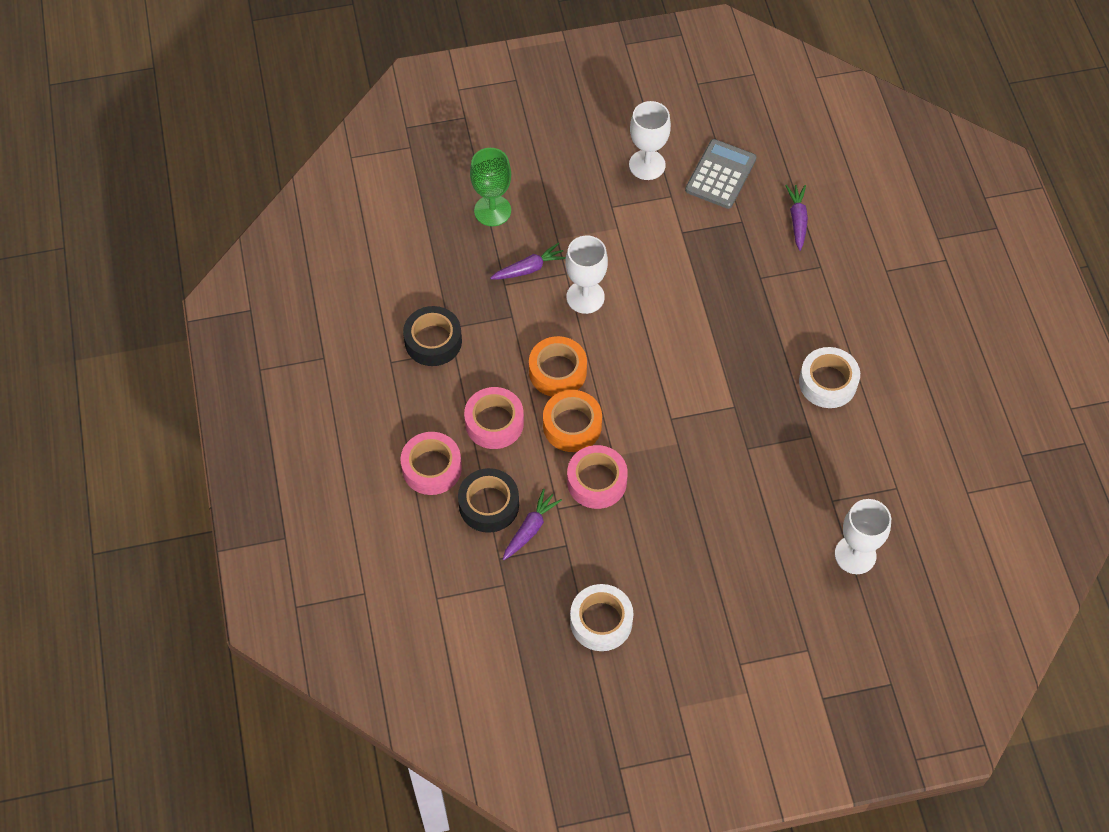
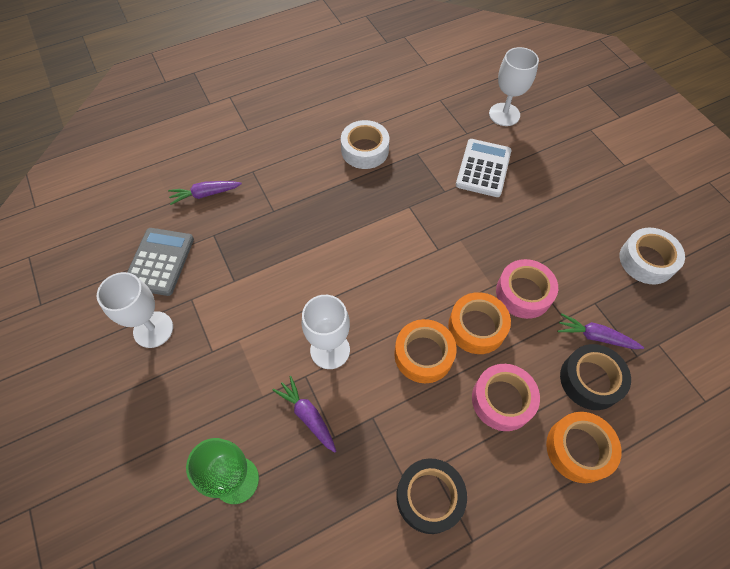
camera: 105 degrees left, 0 degrees up
pink tape [401,432,462,495] -> orange tape [546,412,622,483]
grey calculator [685,139,756,209] -> grey calculator turned 90 degrees clockwise [127,228,194,296]
none -> white calculator [456,139,512,197]

